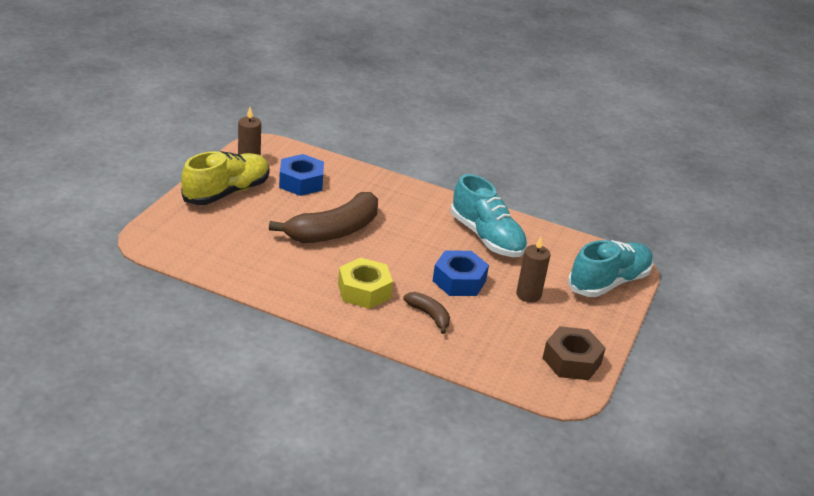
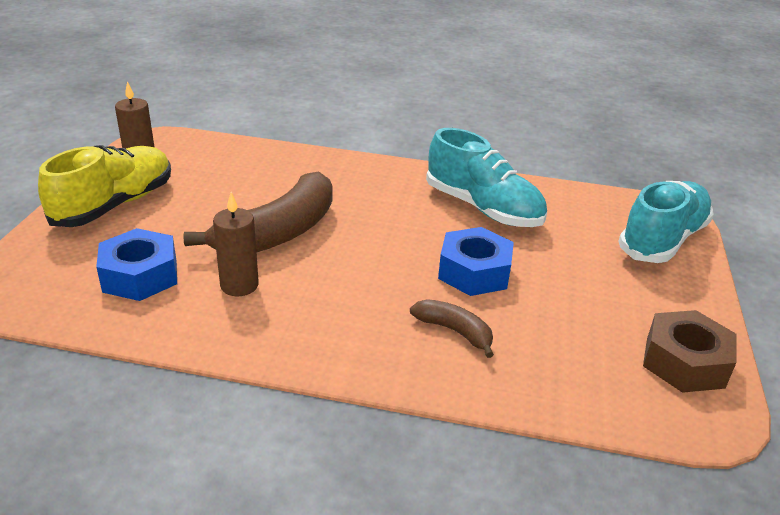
camera: 10 degrees left, 0 degrees up
blue nut [279,154,324,196] -> blue nut moved to [96,228,177,301]
yellow nut [338,258,393,309] -> none
brown candle [516,237,550,303] -> brown candle moved to [213,192,259,296]

